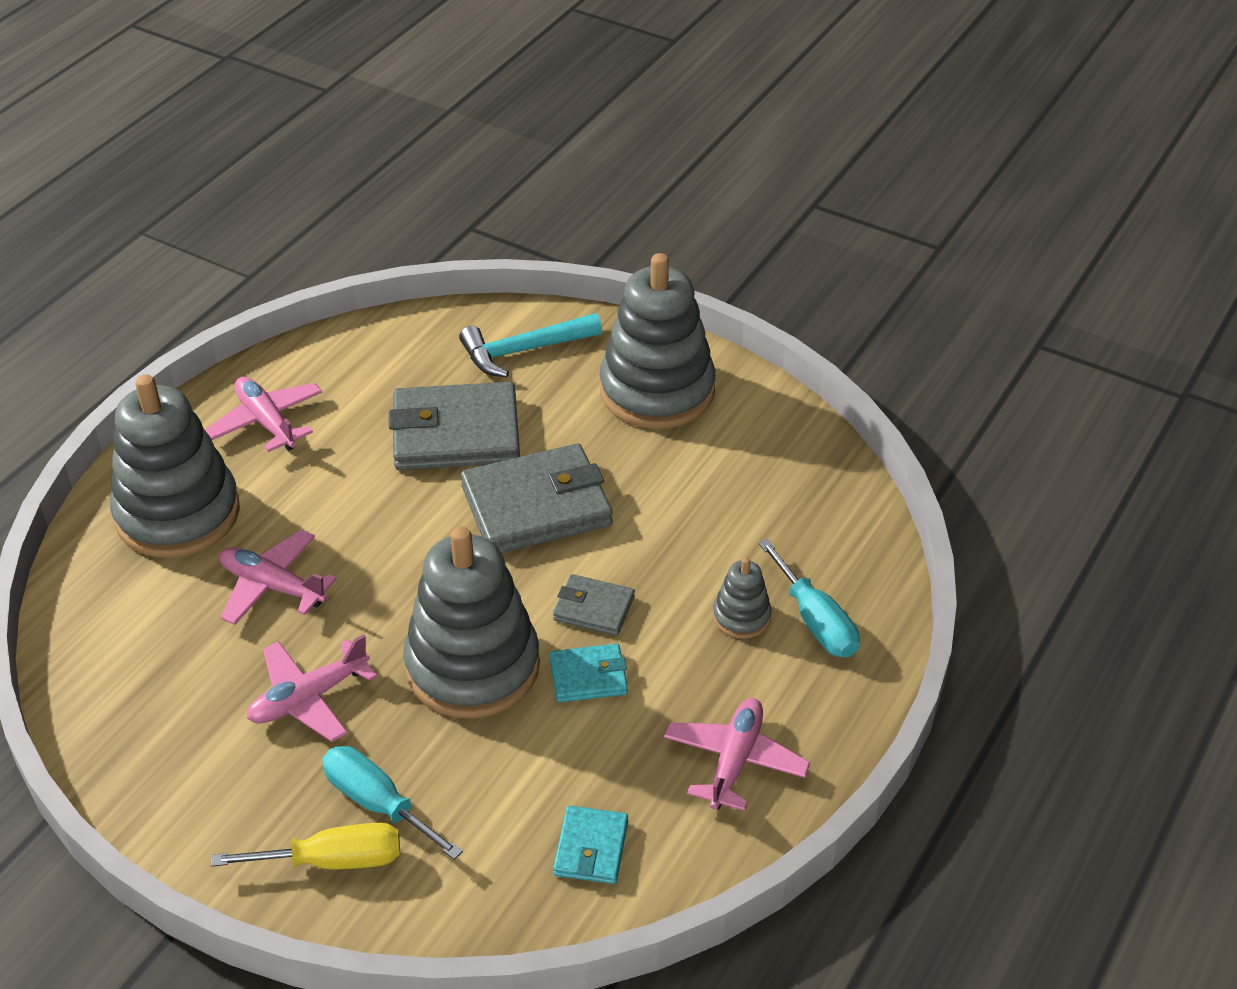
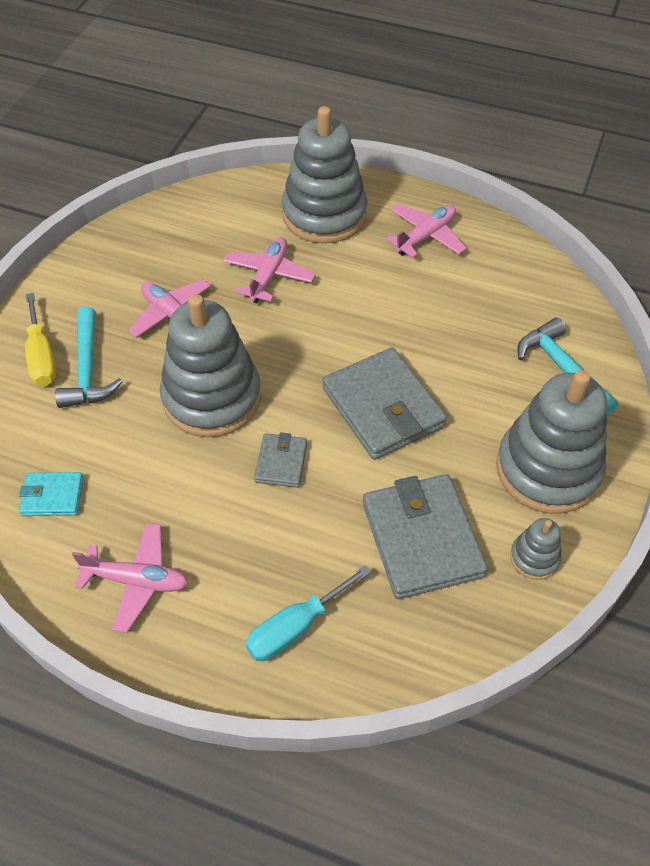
camera: 80 degrees right, 10 degrees up
turquoise screwdriver [322,746,463,860] -> turquoise hammer [55,306,123,408]
grey wallet [389,382,520,470] -> grey wallet moved to [363,474,488,599]
turquoise wallet [550,644,628,702] -> none
grey stacking toy [713,557,772,639] -> grey stacking toy moved to [510,518,562,580]

